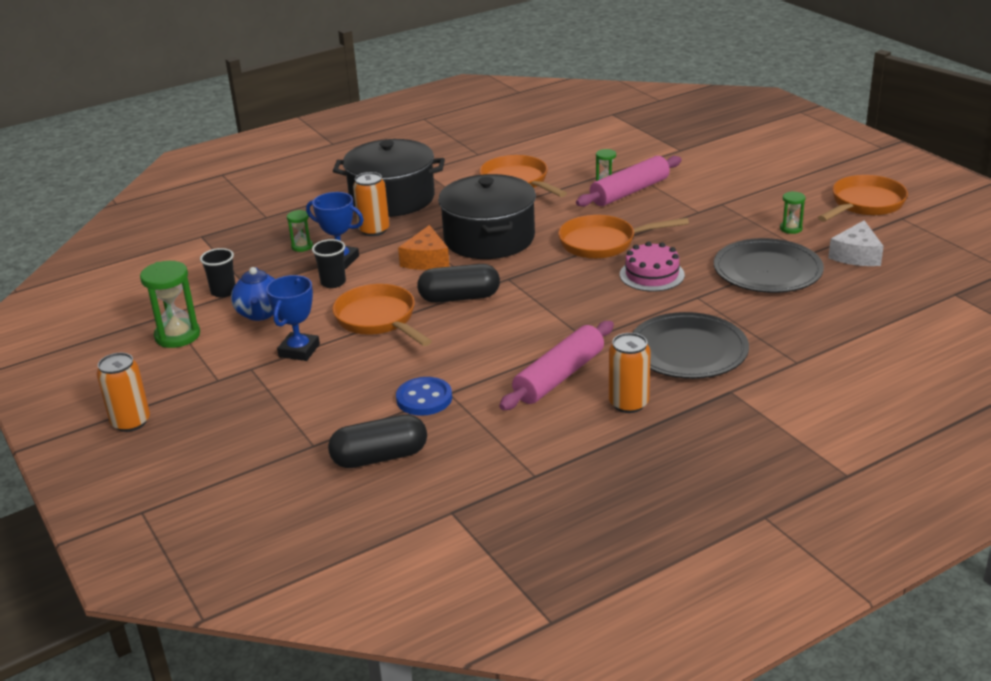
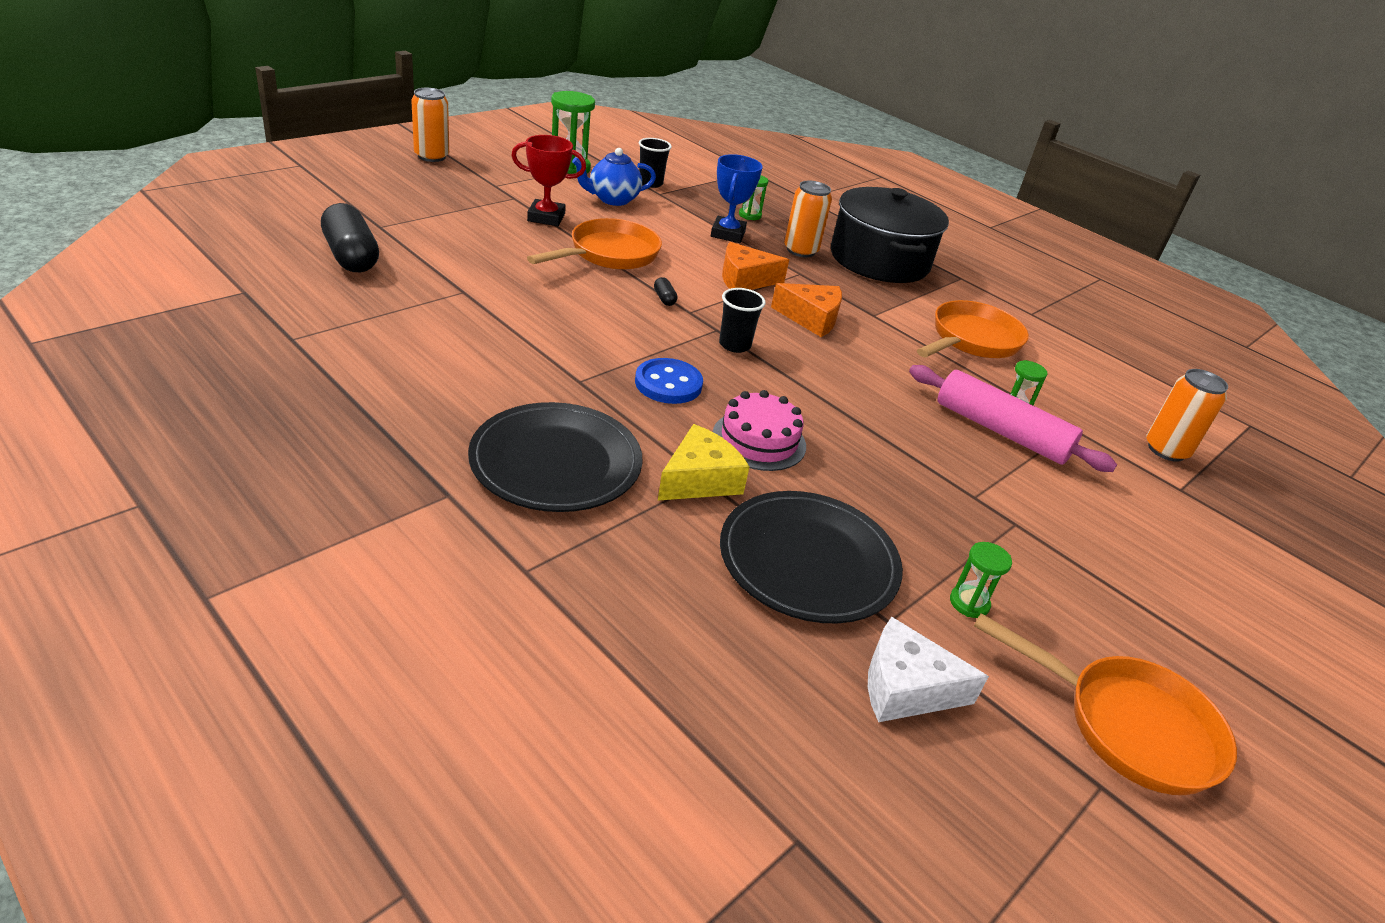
camera: 70 degrees right, 5 degrees up
blue trophy [266,275,320,361] -> red trophy [511,135,586,226]
black cup [312,239,346,288] -> black cup moved to [719,288,766,353]
blue button [396,377,452,416] -> blue button moved to [635,358,703,404]
black capsule [417,264,500,303] -> black capsule [654,277,677,306], size x0.41
black pot [438,174,536,259] -> orange cheese [771,283,842,337]
pink rolling pin [499,321,614,410] -> none
orange pan [558,215,689,259] -> none
orange can [609,333,651,413] -> orange can moved to [1146,369,1228,462]
none -> yellow cheese [658,424,750,500]

